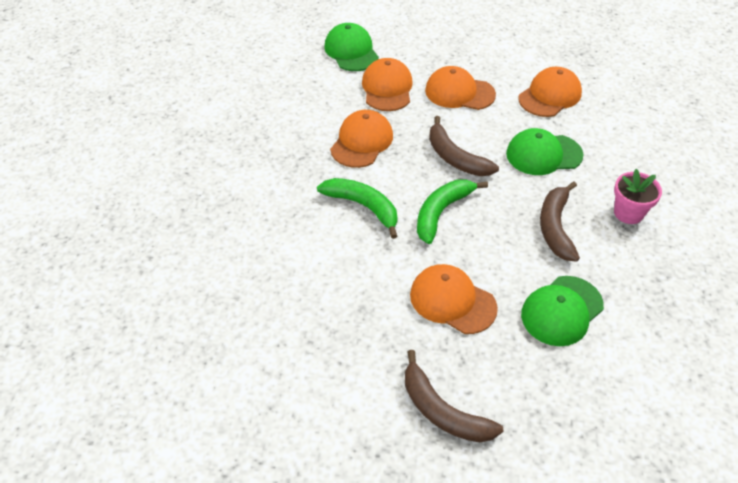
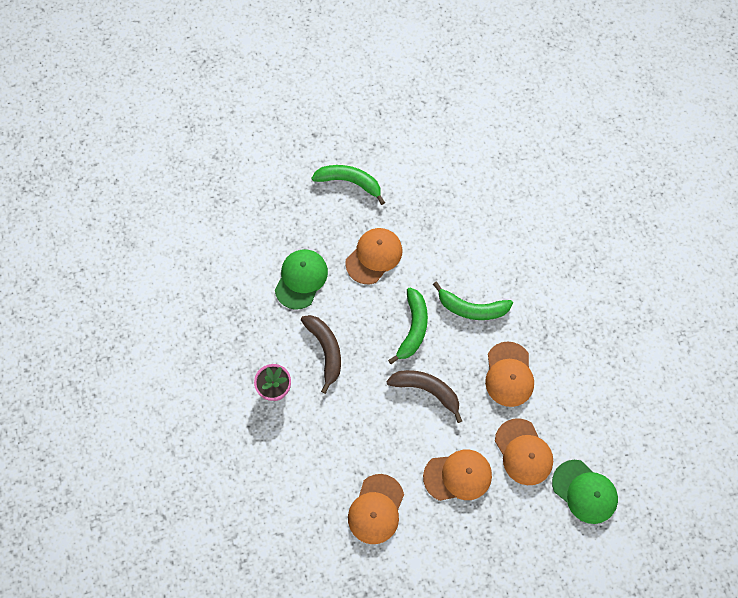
camera: 155 degrees right, 20 degrees up
brown banana [405,350,503,442] -> green banana [311,165,385,205]
orange cap [410,264,498,334] -> orange cap turned 60 degrees counterclockwise [345,228,402,284]
green cap [506,128,584,175] -> none

